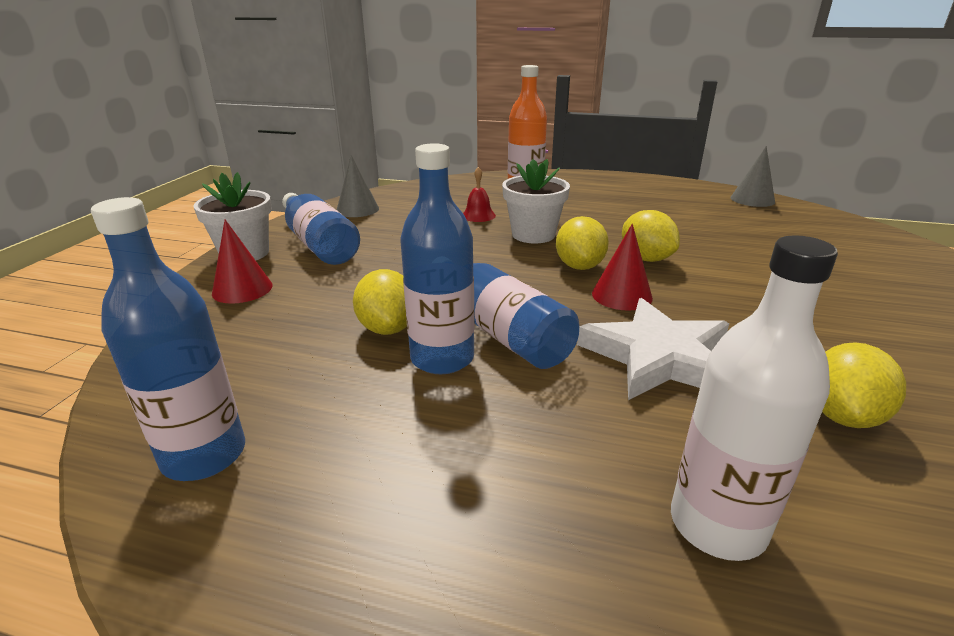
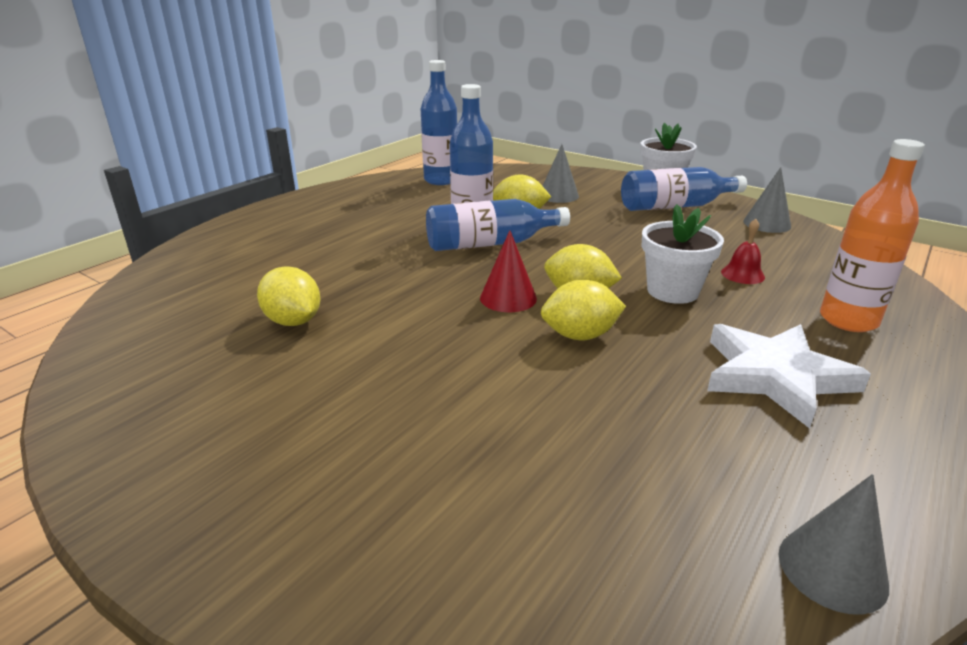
camera: 110 degrees right, 0 degrees up
red cone [212,220,273,304] -> none
white star [577,298,729,400] -> white star moved to [707,324,871,429]
white bottle [671,236,838,561] -> none
none -> grey cone [543,144,579,203]

